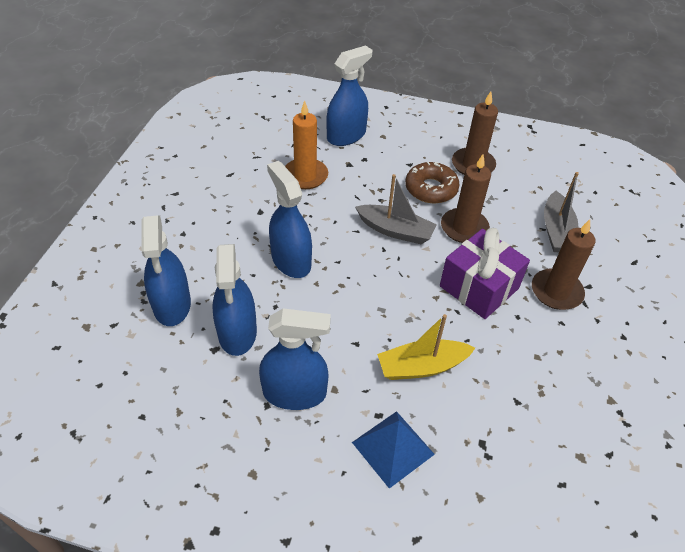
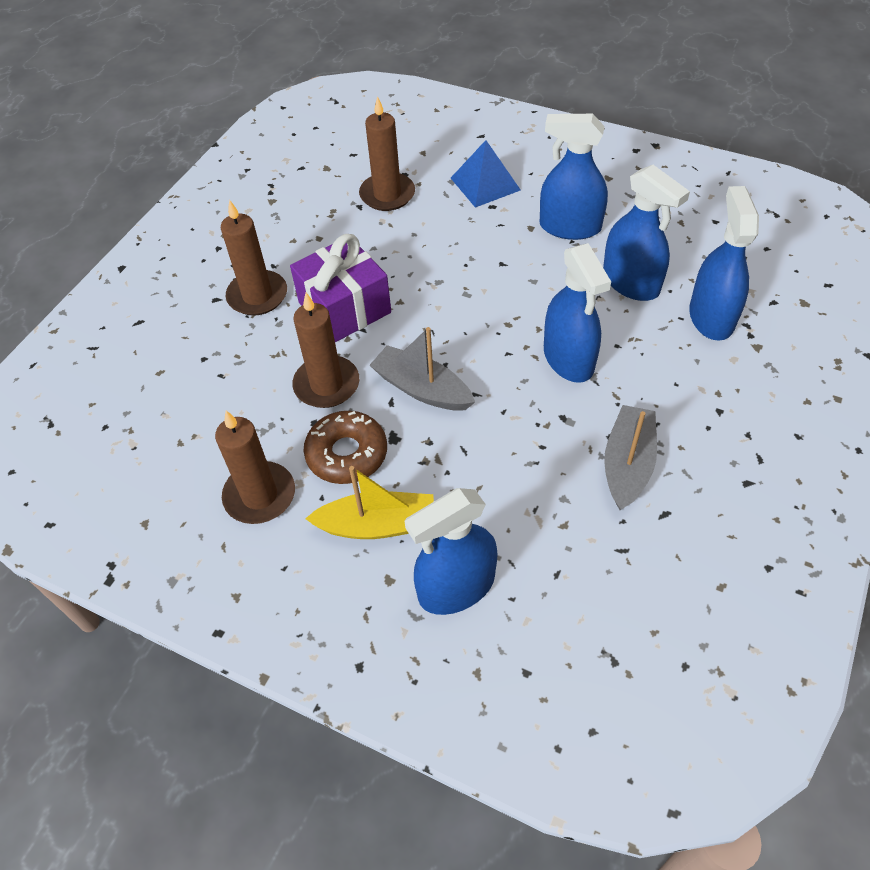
camera: 165 degrees left, 5 degrees up
blue spray bottle [212,244,257,356] -> blue spray bottle turned 135 degrees clockwise [603,165,690,301]
orange candle [285,101,328,189] -> none
yellow boat [377,314,475,380] -> yellow boat moved to [305,466,434,539]
grey boat [544,172,579,253] -> grey boat moved to [604,405,657,510]
none -> brown candle [359,96,415,211]

